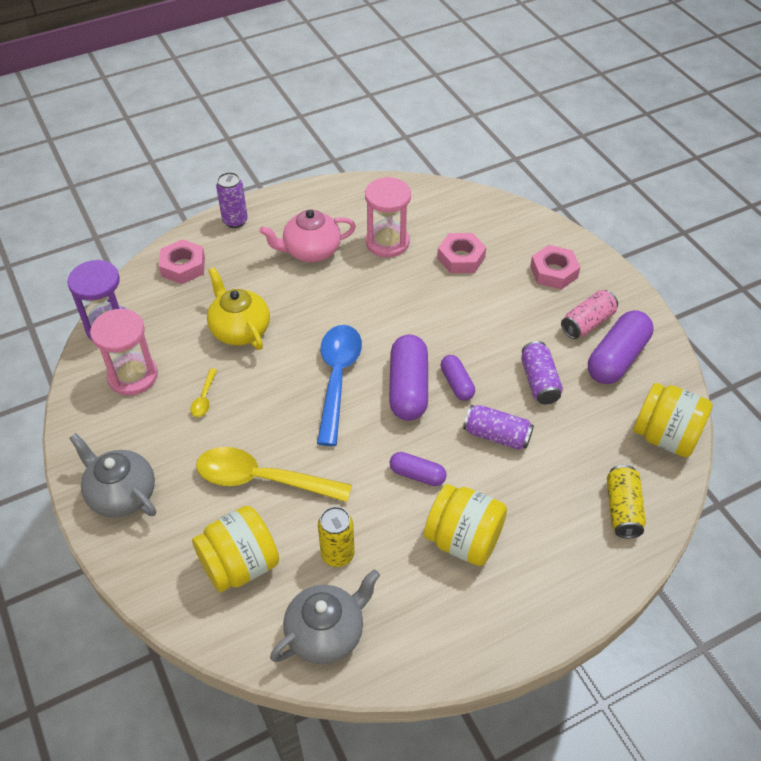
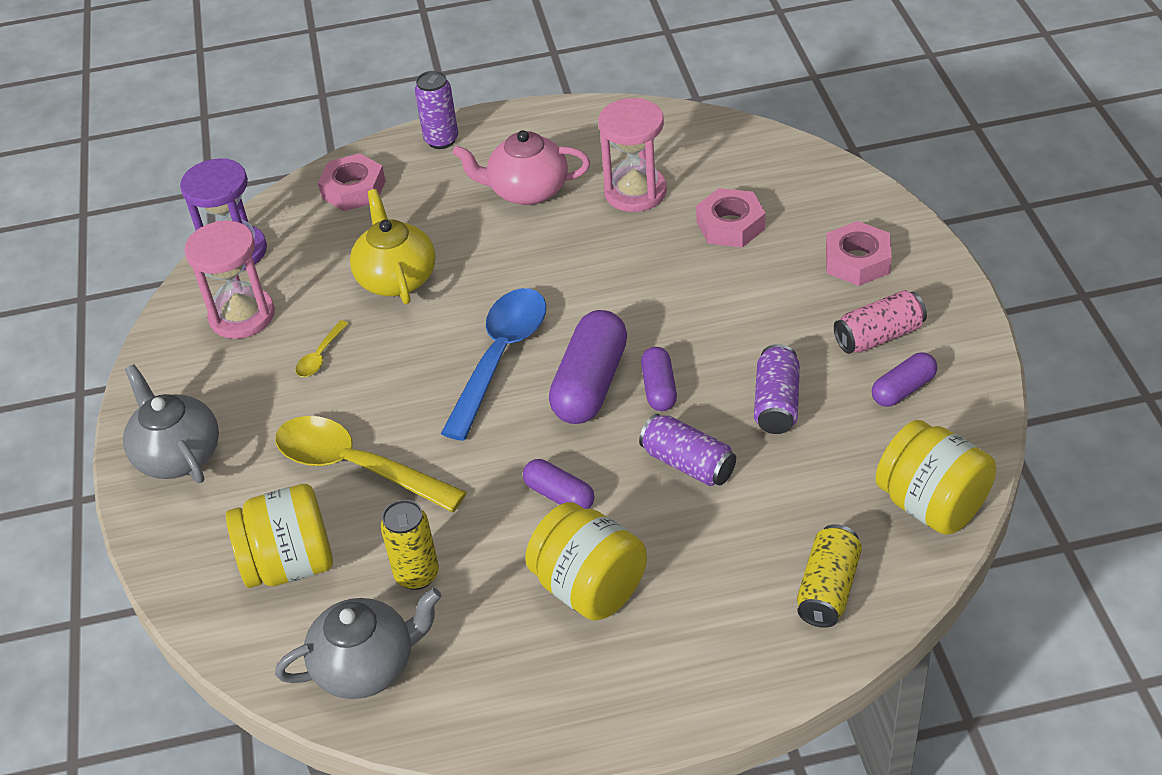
camera: 20 degrees right, 5 degrees down
purple capsule [588,310,653,384] -> purple capsule [872,352,937,407], size x0.56

